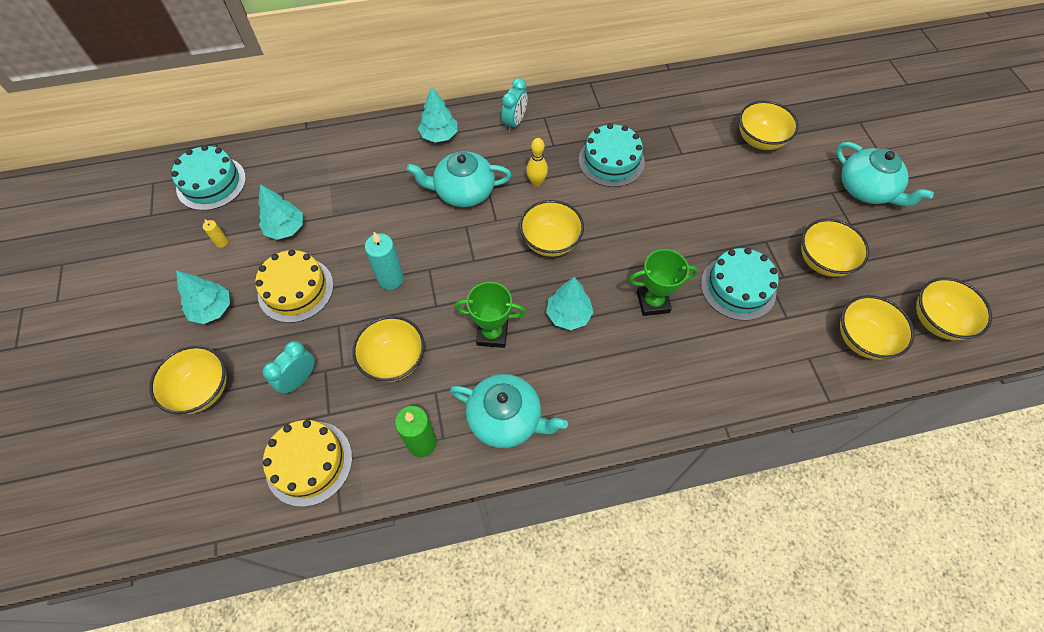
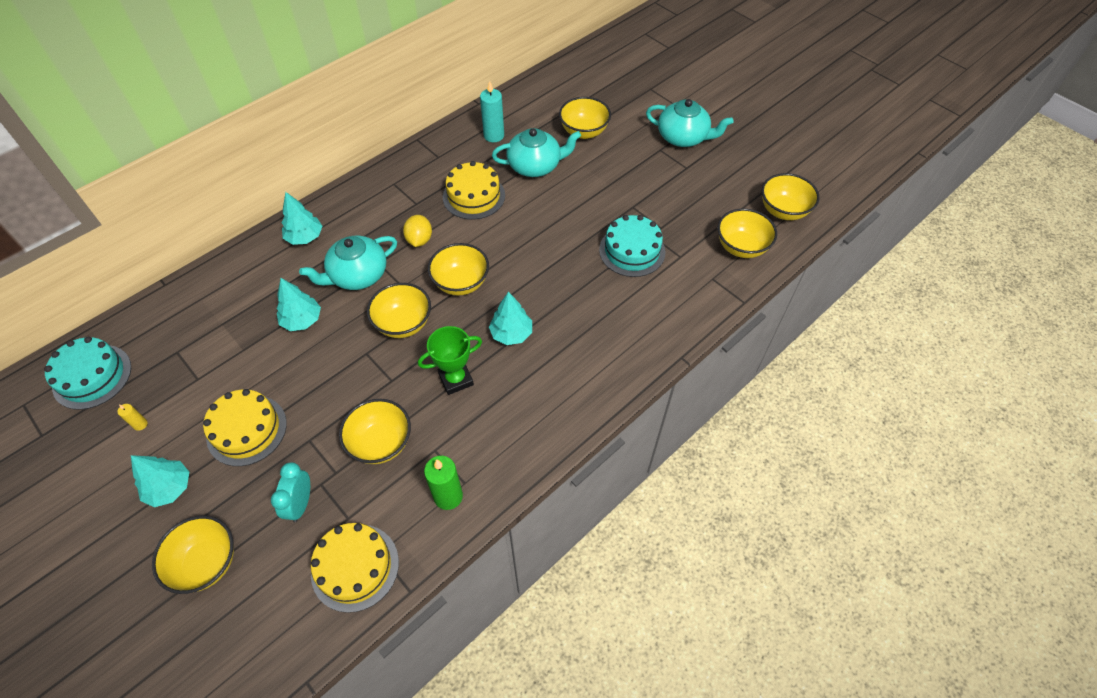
camera: 30 degrees left, 5 degrees down
turquoise tree [258,184,303,240] -> turquoise tree moved to [277,278,321,331]
turquoise candle [365,232,404,290] -> turquoise candle moved to [480,81,504,142]
turquoise teapot [450,374,568,448] -> turquoise teapot moved to [492,128,581,177]
turquoise clock [502,78,528,132] -> none
yellow bowling pin [526,138,548,187] -> yellow lemon [403,215,432,247]
turquoise cake [579,123,645,187] -> yellow cake [443,161,505,220]
green trophy [629,249,698,316] -> none
yellow bowl [801,219,870,277] -> yellow bowl moved to [367,283,431,338]

